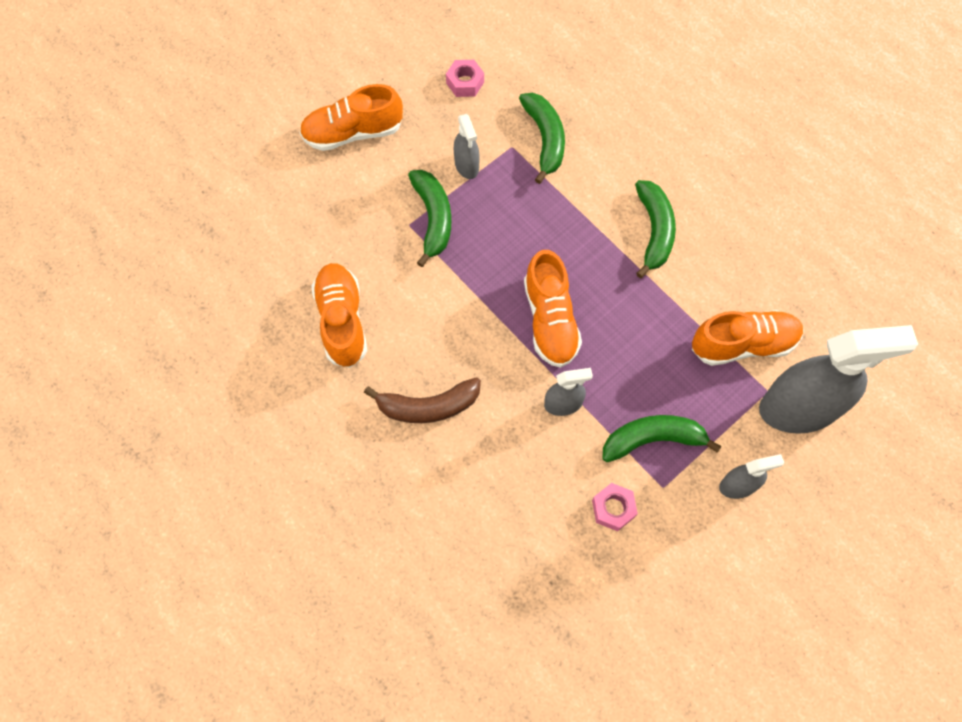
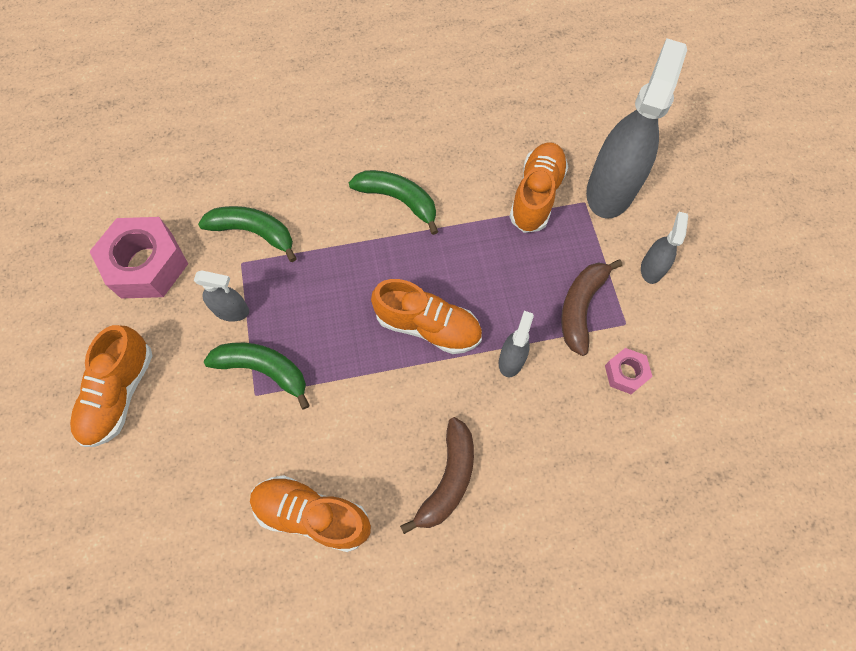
camera: 60 degrees left, 0 degrees up
pink nut [446,60,484,97] -> pink nut [89,217,188,299], size x2.03
green banana [603,415,721,462] -> brown banana [561,260,622,356]

